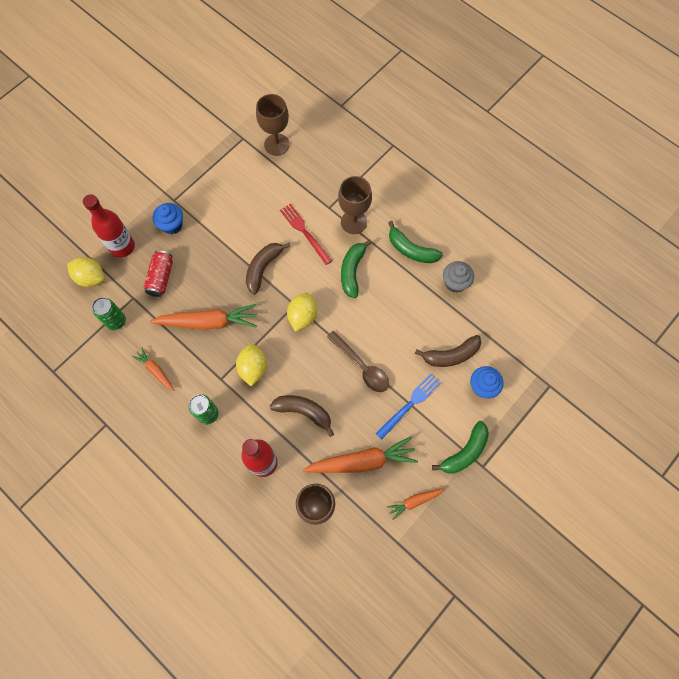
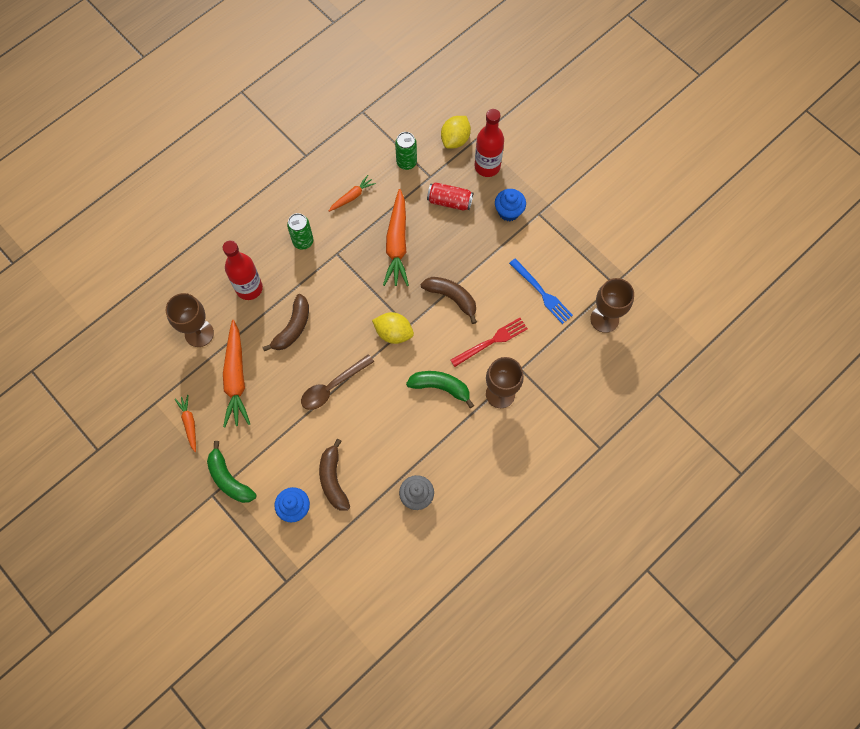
camera: 95 degrees right, 0 degrees up
yellow lemon [236,344,267,386] -> none
blue fork [375,373,441,440] -> blue fork moved to [509,258,573,324]
green banana [388,221,443,263] -> none

